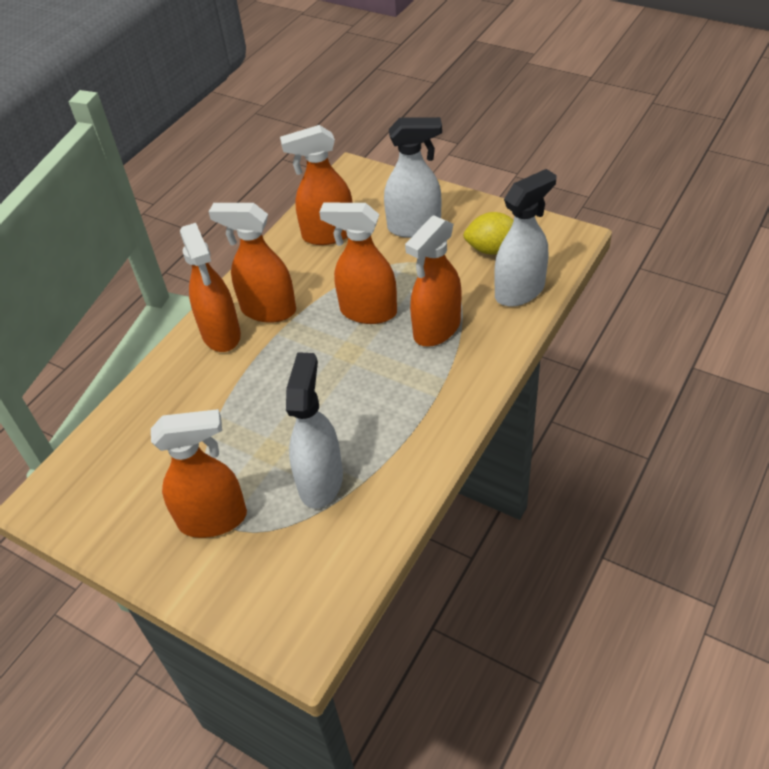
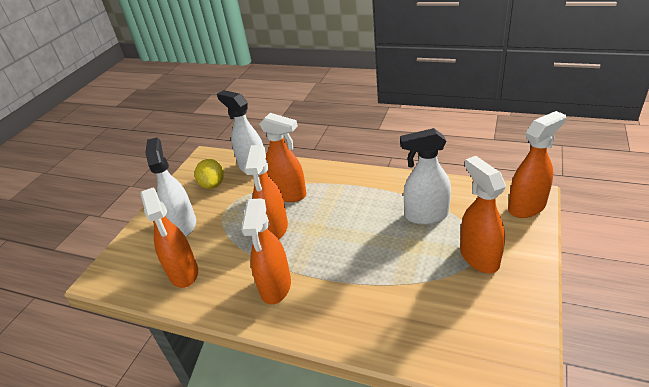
camera: 100 degrees left, 10 degrees down
orange spray bottle [180,223,241,352] -> orange spray bottle moved to [508,111,566,218]

